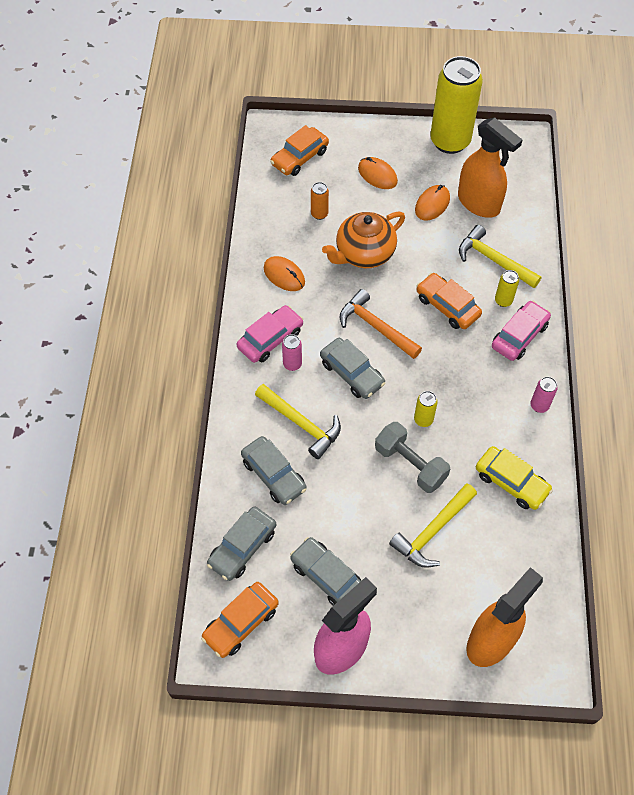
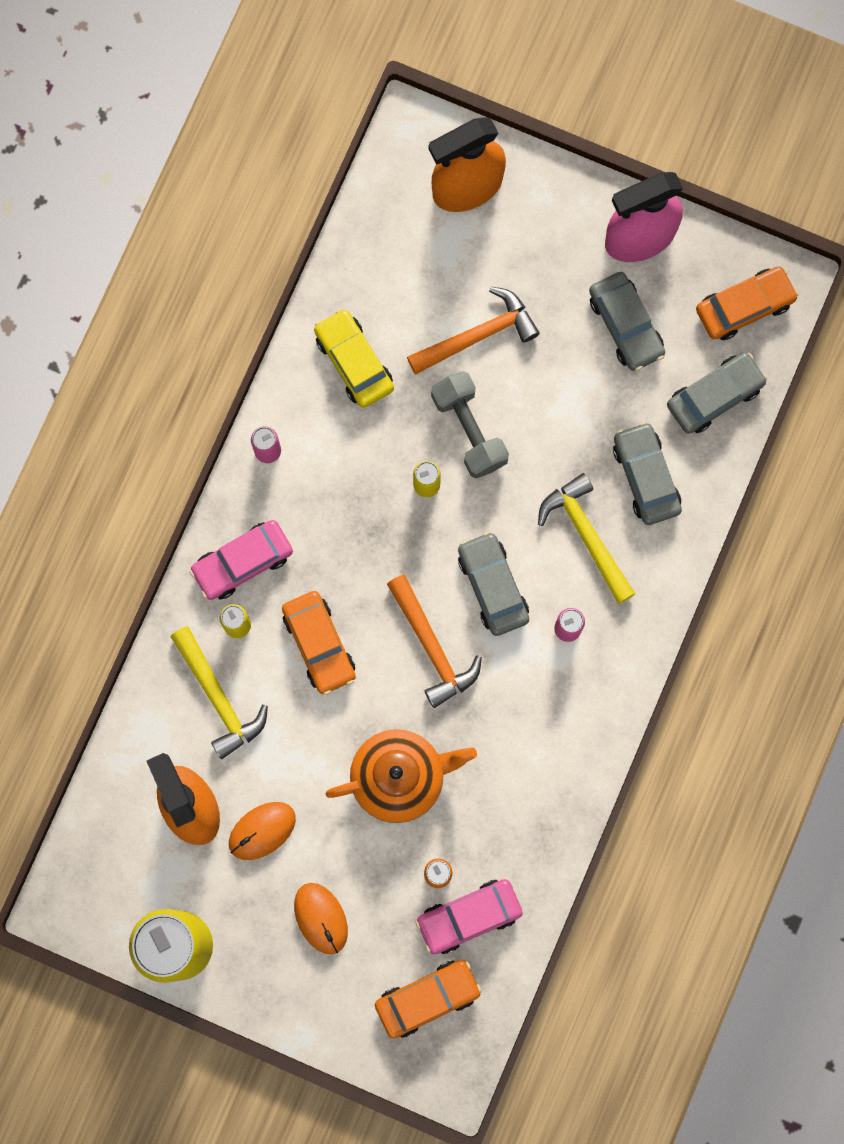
camera: 160 degrees left, 20 degrees up
pink car [237,305,303,363] -> pink car moved to [416,879,523,954]
orange mouse [264,256,305,291] -> none
yellow hammer [389,484,477,568] -> orange hammer [407,287,540,374]

